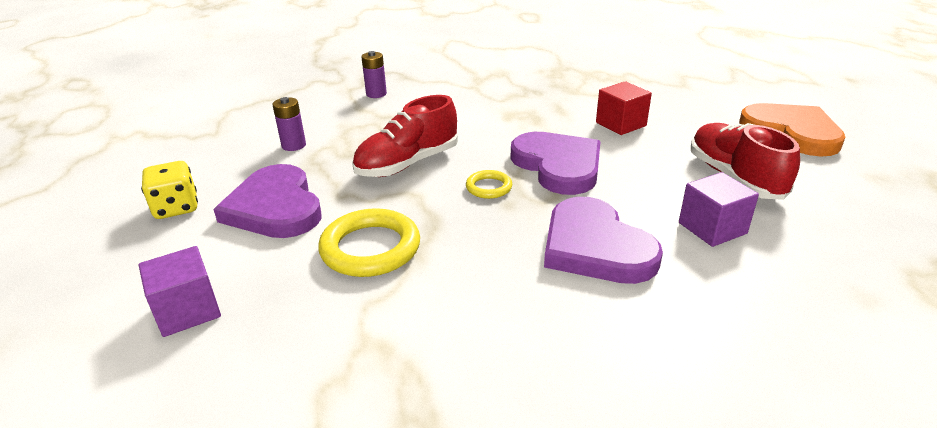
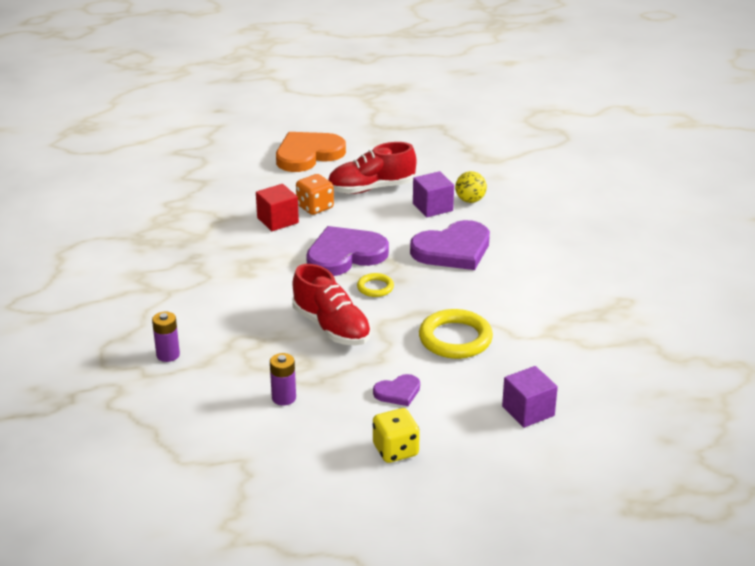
camera: 90 degrees left, 0 degrees up
purple heart [213,164,322,238] -> purple heart [373,374,420,406], size x0.49
none -> orange dice [296,174,334,215]
none -> yellow ball [455,171,487,203]

